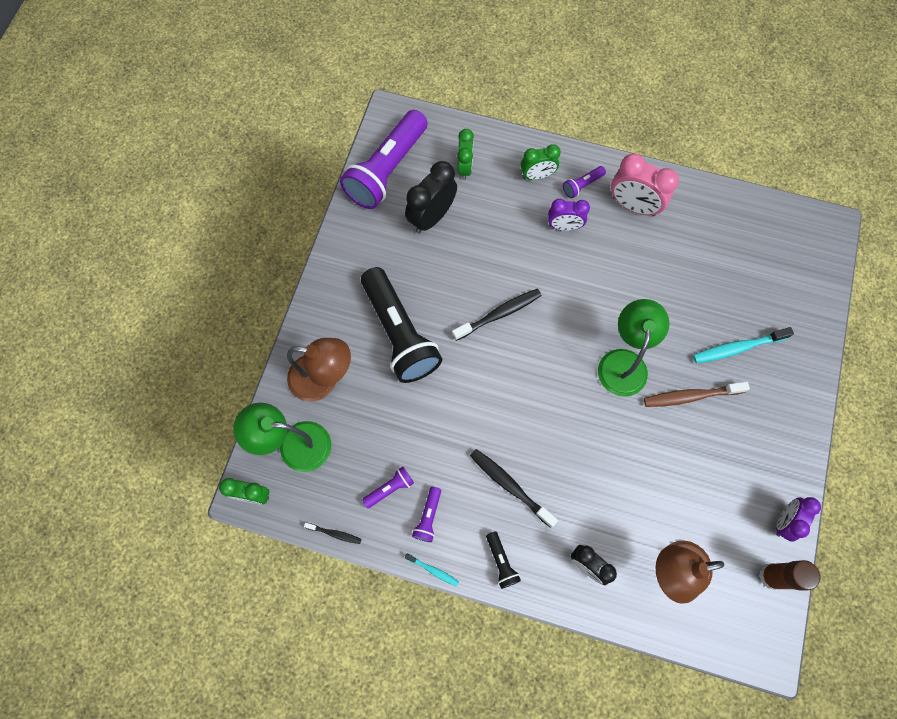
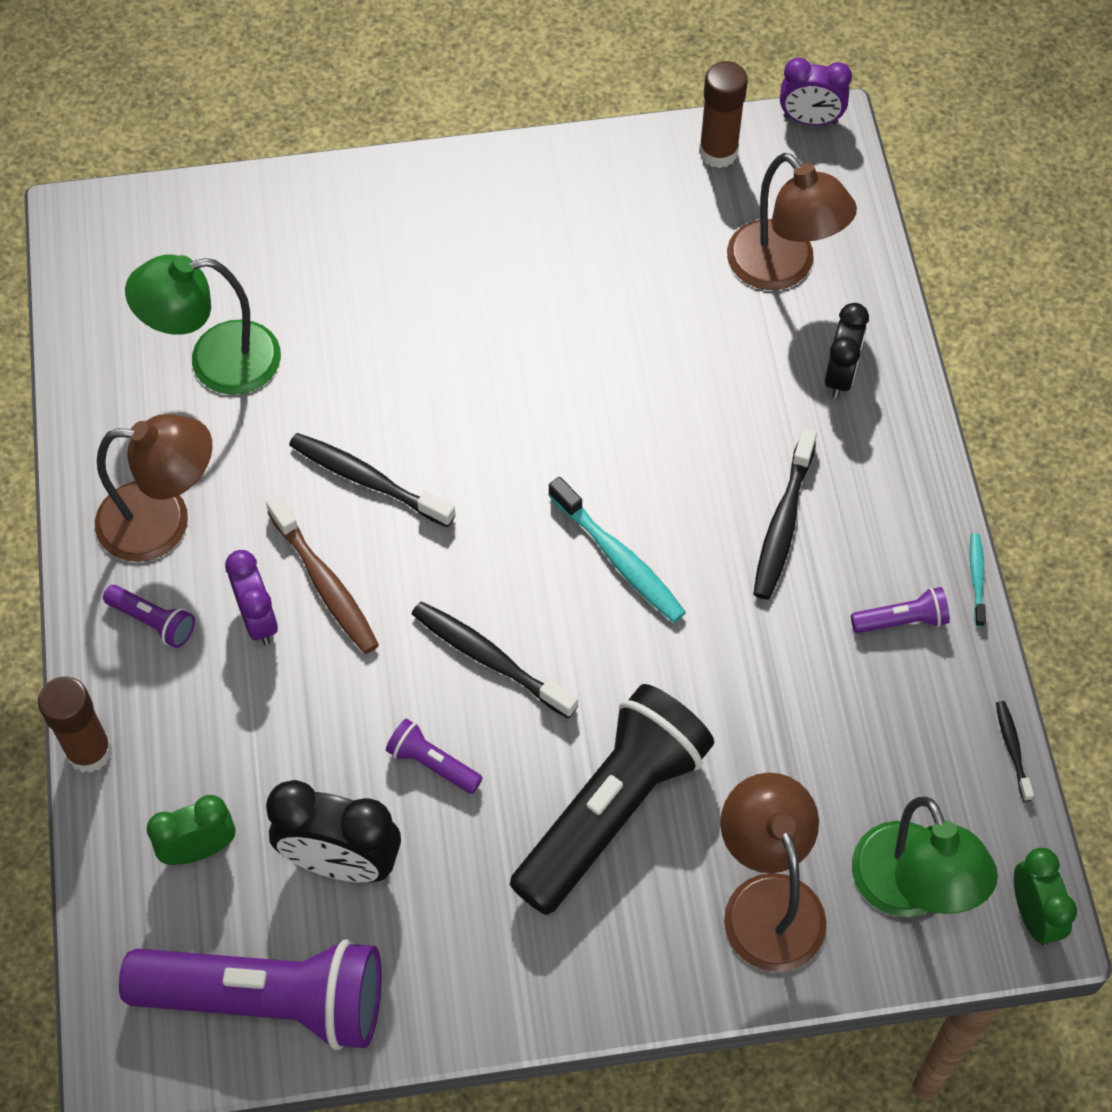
camera: 115 degrees left, 10 degrees down
purple flashlight [362,466,414,508] -> purple flashlight moved to [386,719,483,794]
black flashlight [486,531,521,589] -> none
green clock [521,144,561,180] -> none
green lamp [598,299,670,397] -> green lamp moved to [125,255,281,395]
pink clock [611,153,679,216] -> brown lamp [95,414,212,562]
brown toothbrush [644,382,750,407] -> brown toothbrush moved to [266,495,379,654]
turquoise toothbrush [693,327,794,363] -> turquoise toothbrush moved to [548,477,686,623]
purple clock [776,497,821,542] -> purple clock moved to [780,58,852,125]
none -> brown glue stick [38,677,113,773]
none -> black toothbrush [289,433,456,527]

